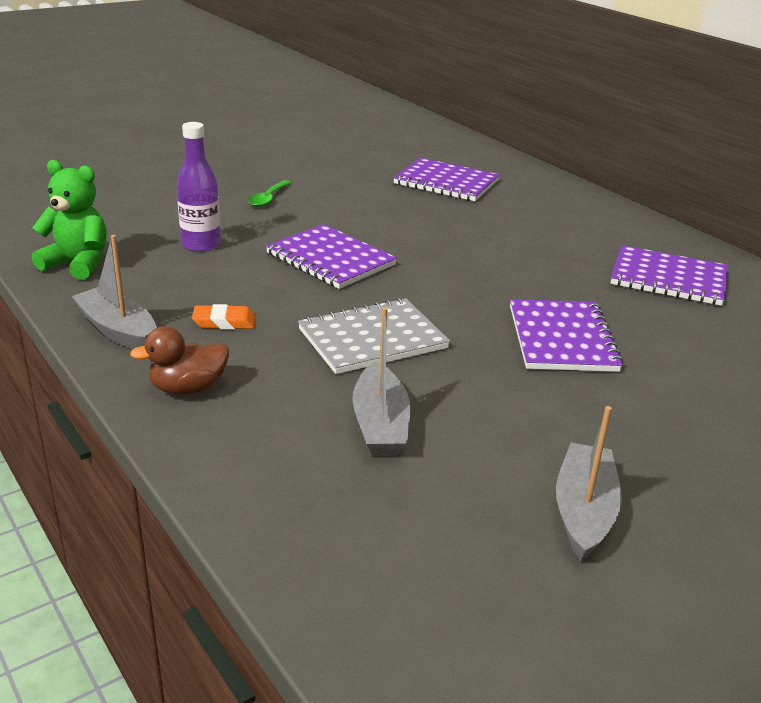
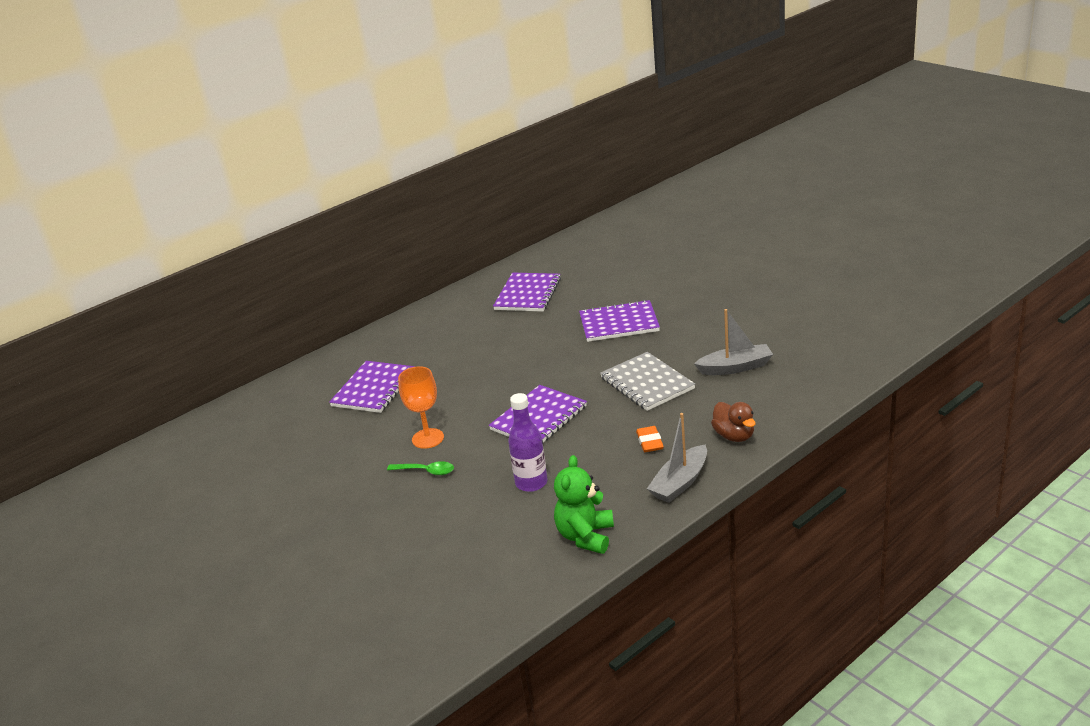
camera: 90 degrees left, 0 degrees up
grey boat [556,406,622,561] -> none
none -> orange goblet [398,366,444,449]

